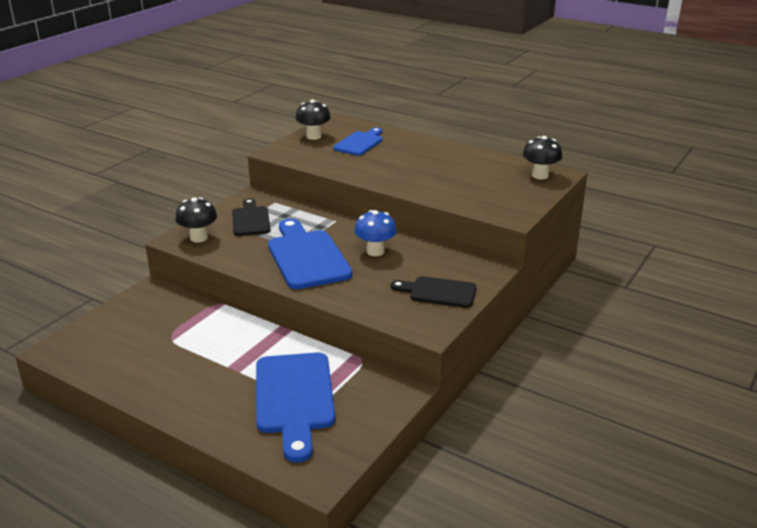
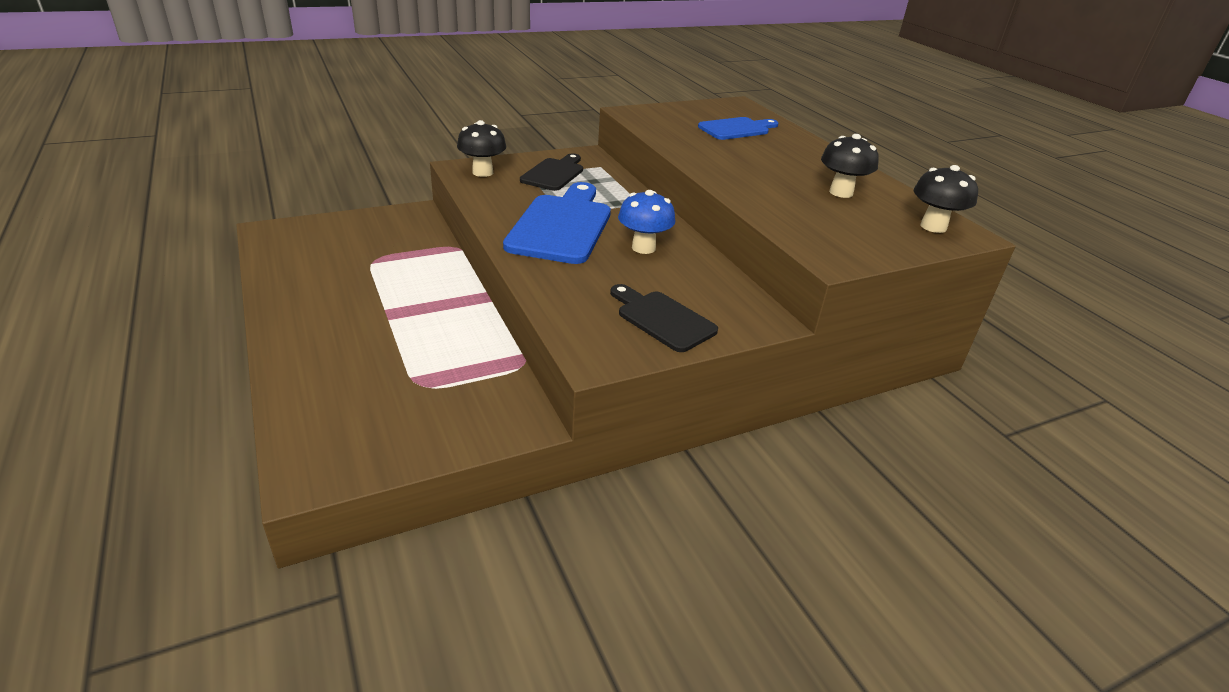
camera: 30 degrees right, 5 degrees up
blue cutting board [256,353,335,463] -> none
black mushroom [295,100,331,140] -> black mushroom moved to [821,134,879,198]

